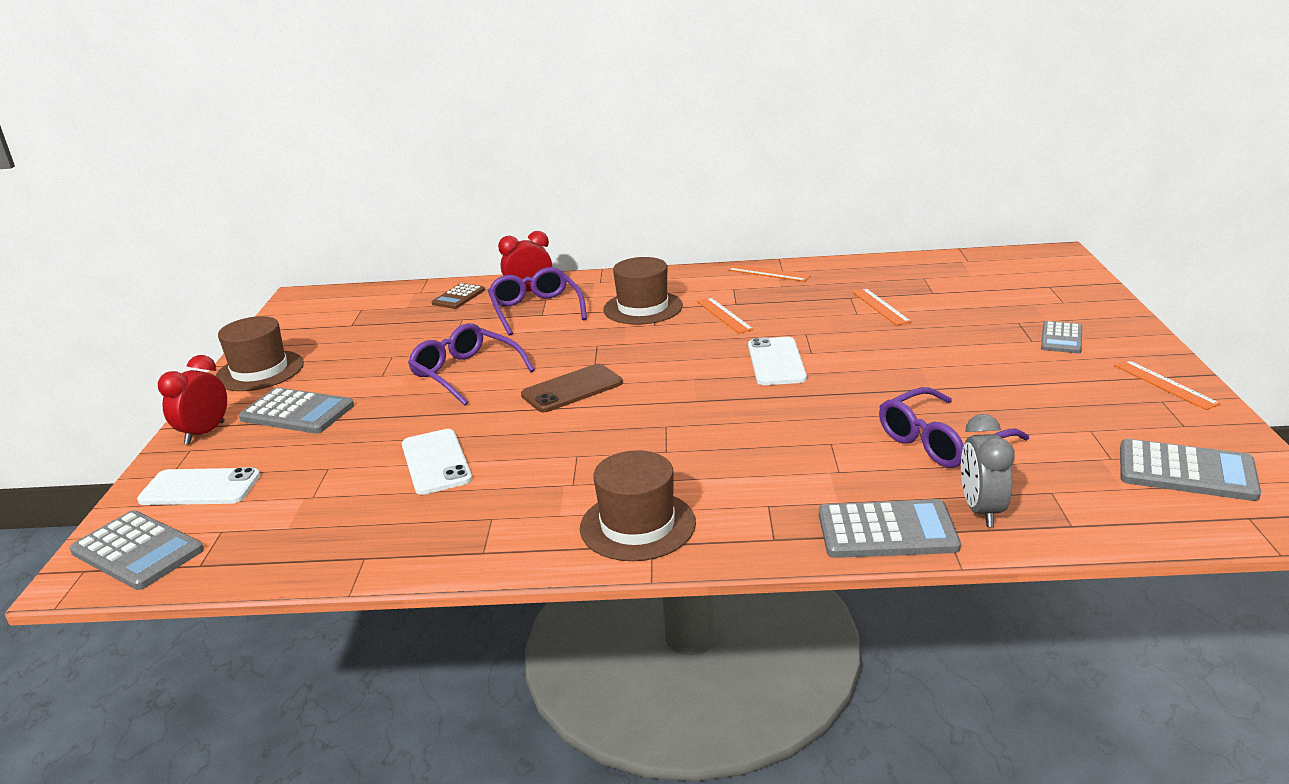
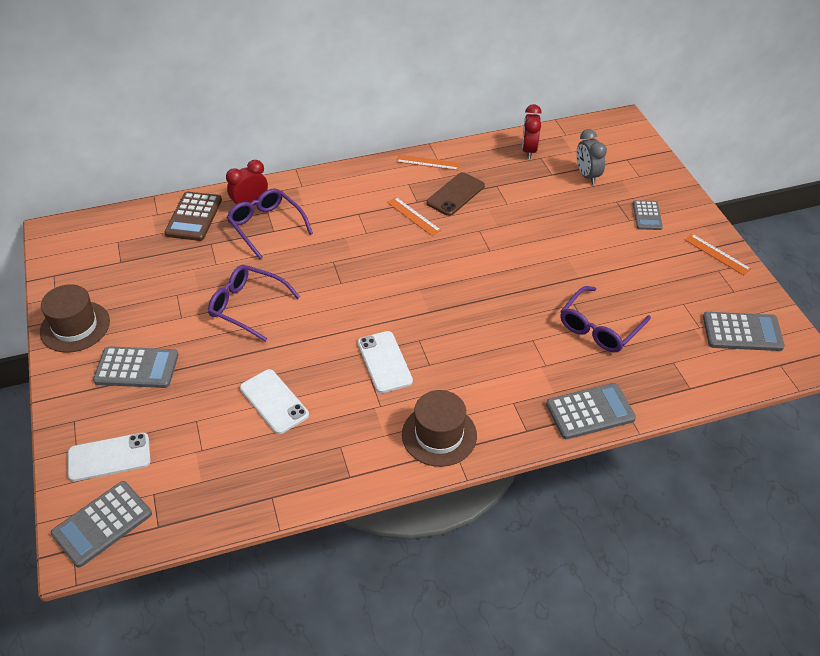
camera: 20 degrees left, 20 degrees up
grey calculator [69,510,204,590] -> grey calculator turned 120 degrees clockwise [51,481,152,568]
red clock [158,355,227,444] -> red clock moved to [522,104,542,159]
brown calculator [432,283,485,309] -> brown calculator [164,192,222,241], size x1.59
brown phone [521,364,623,412] -> brown phone moved to [426,172,485,216]
brown hat [603,257,683,325] -> none
white phone [748,337,807,385] -> white phone moved to [358,331,413,393]
orange ruler [852,288,912,325] -> none
grey clock [961,414,1015,527] -> grey clock moved to [576,129,607,185]

